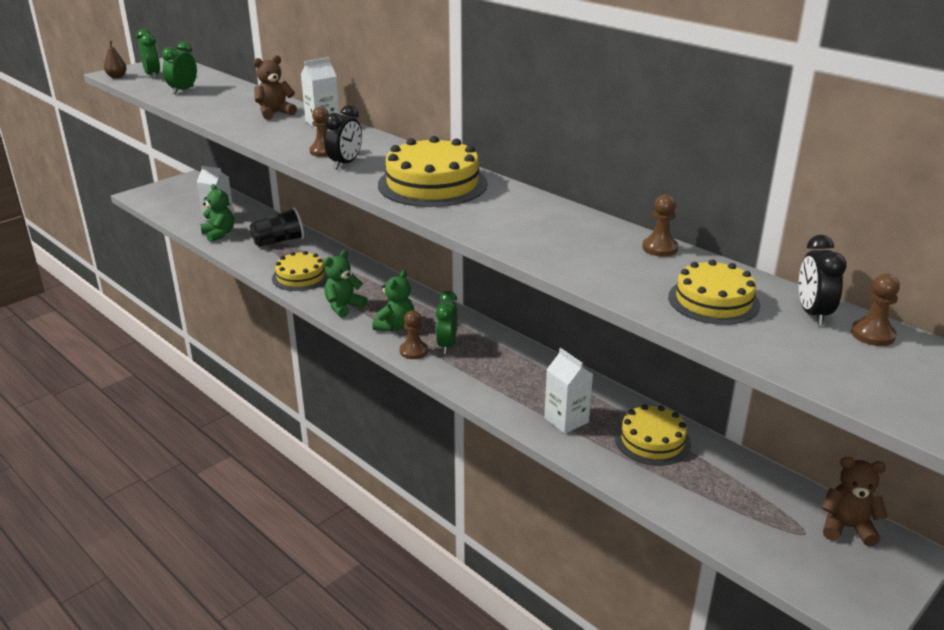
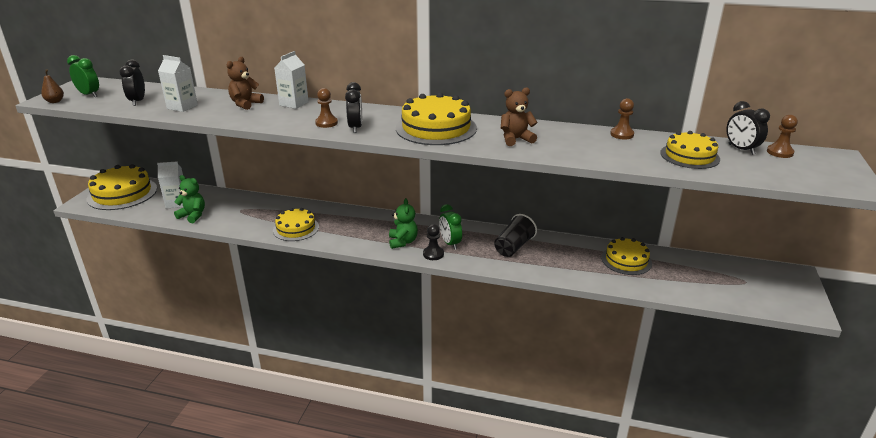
camera: 30 degrees left, 0 degrees up
green clock [162,42,197,94] -> black clock [119,60,145,106]
black cup [250,207,304,247] -> black cup moved to [494,214,537,257]
green teddy bear [324,250,367,318] -> none
brown pawn [400,310,428,359] -> black pawn [423,224,444,260]
white carton [544,348,593,434] -> white carton moved to [158,55,198,112]
brown teddy bear [821,457,888,546] -> brown teddy bear moved to [501,87,538,146]
none -> yellow cake [86,164,157,210]

